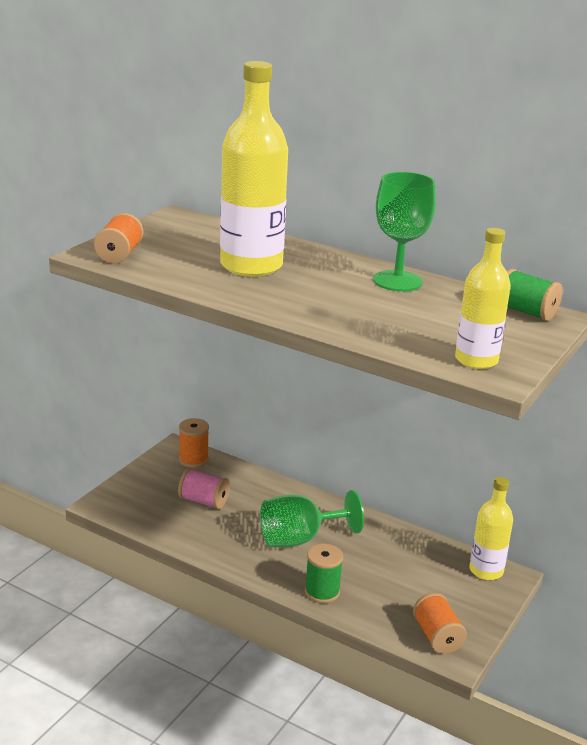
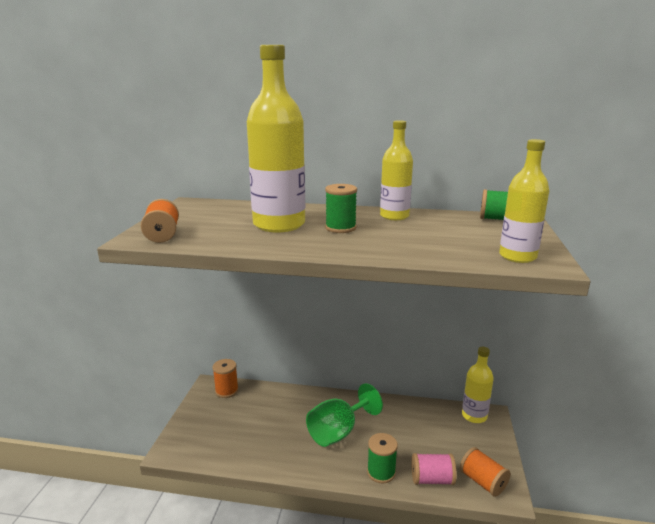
camera: 20 degrees left, 5 degrees down
pink spool [178,468,230,509] -> pink spool moved to [412,453,457,485]
green goblet [373,172,436,291] -> yellow bottle [380,120,413,220]
none -> green spool [325,184,357,233]

